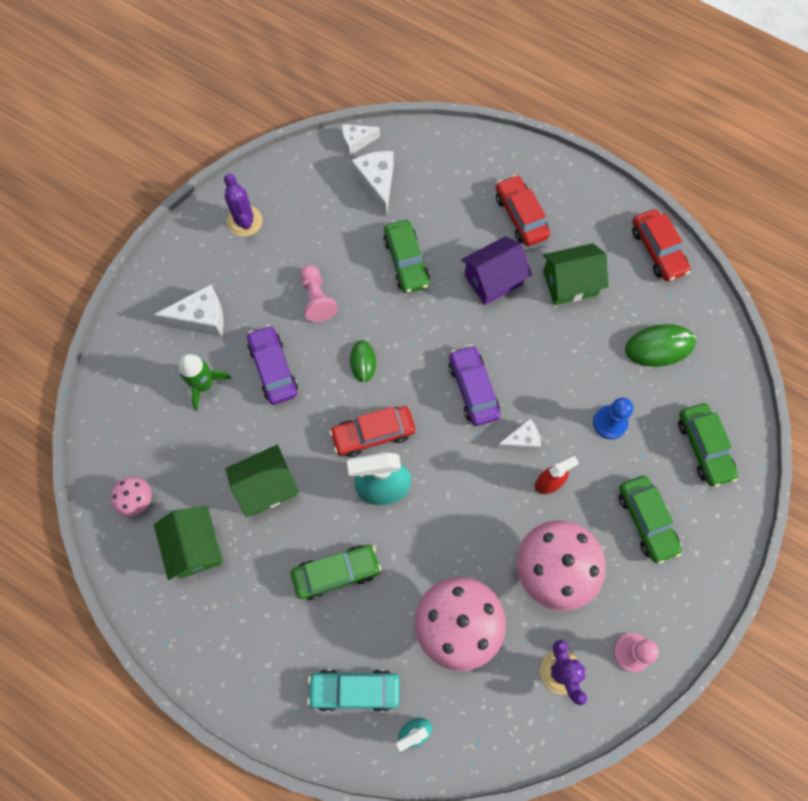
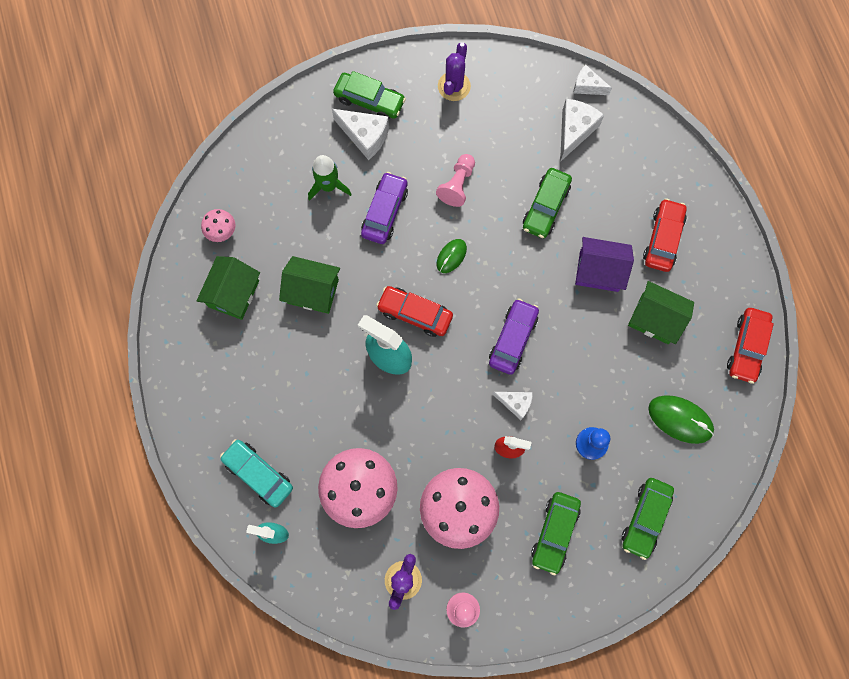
camera: 40 degrees right, 5 degrees up
green car [291,545,381,600] -> green car moved to [333,71,406,119]

